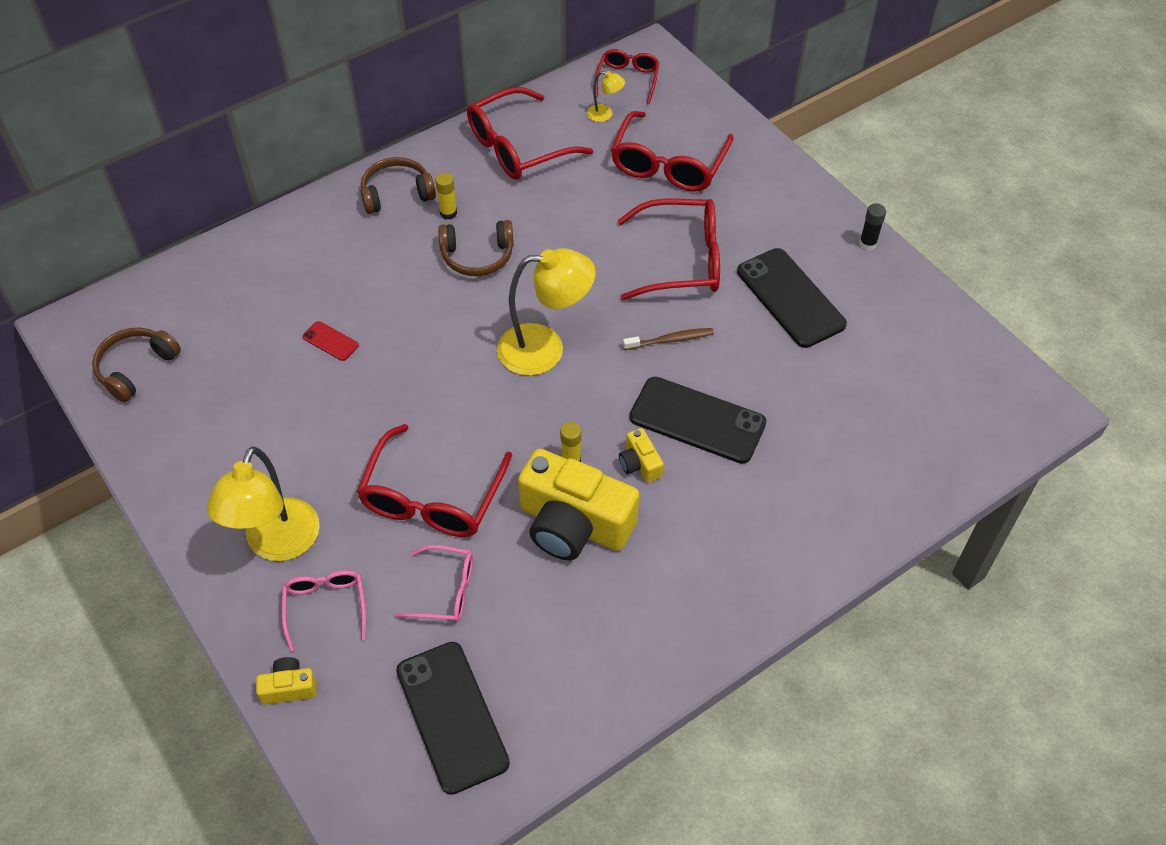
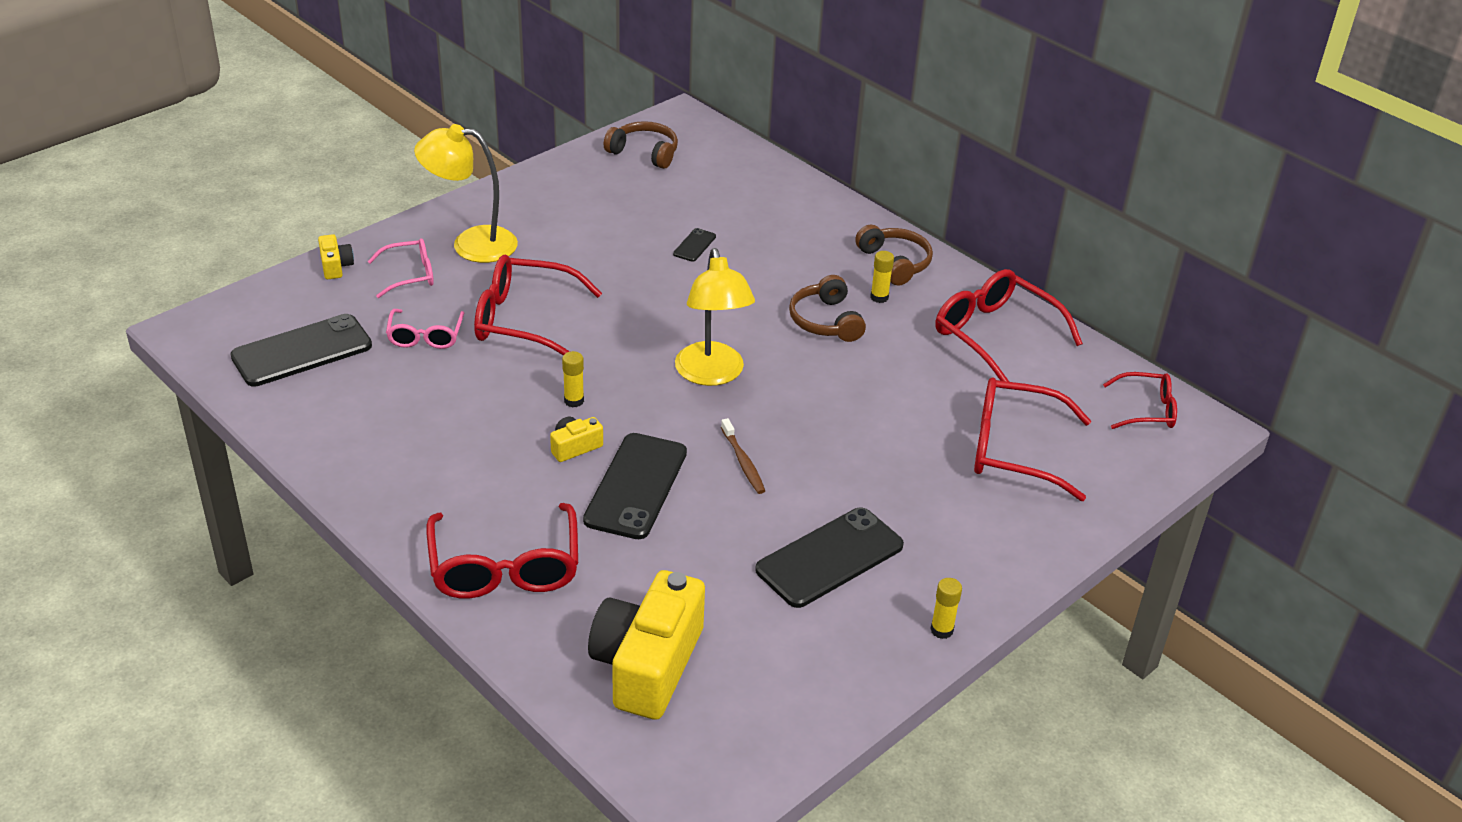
camera: 80 degrees right, 15 degrees down
red phone [302,321,359,361] -> black phone [673,228,716,262]
yellow camera [518,449,639,560] -> yellow camera moved to [588,570,705,720]
yellow lamp [587,71,625,122] -> none
red glasses [617,199,720,300] -> red glasses moved to [426,503,578,599]
black glue stick [859,203,886,251] -> yellow glue stick [930,578,962,639]

